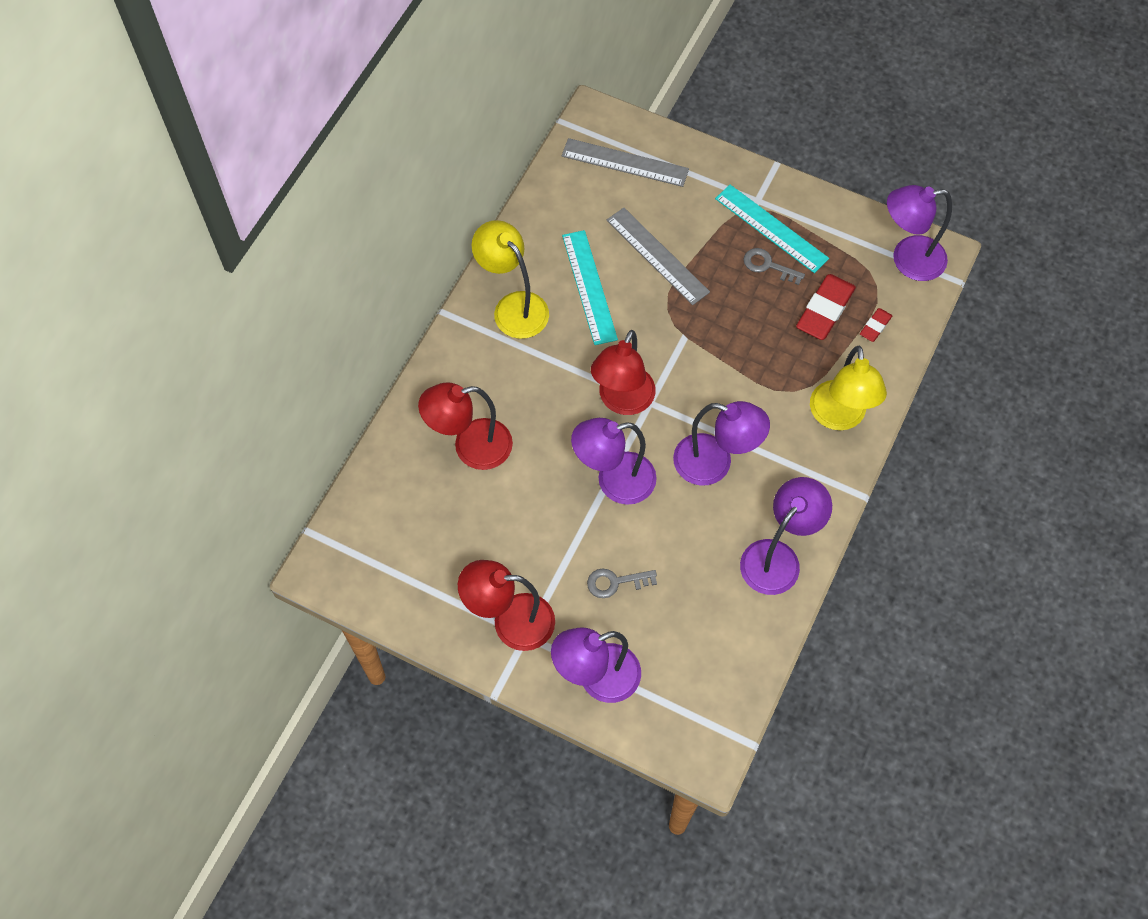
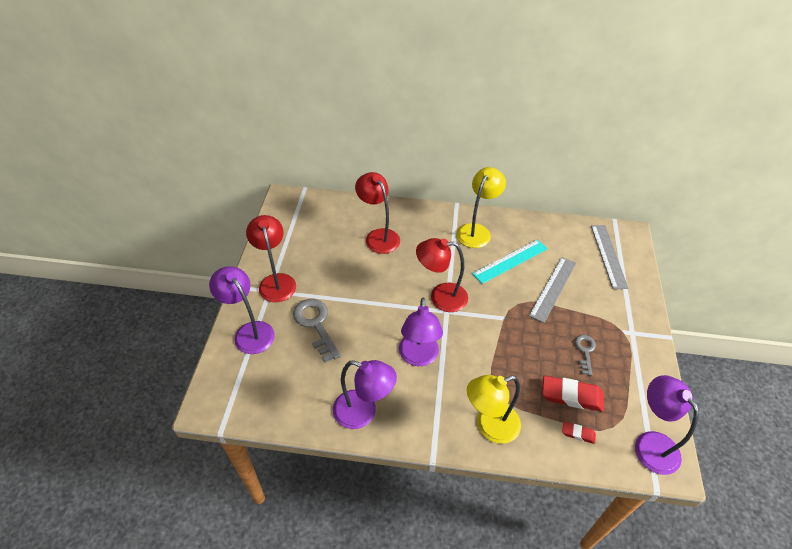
camera: 70 degrees right, 15 degrees down
purple lamp [571,418,657,505] -> none
grey key [587,568,657,598] -> grey key [293,299,341,362], size x1.72
turquoise ruler [715,185,829,273] -> none

